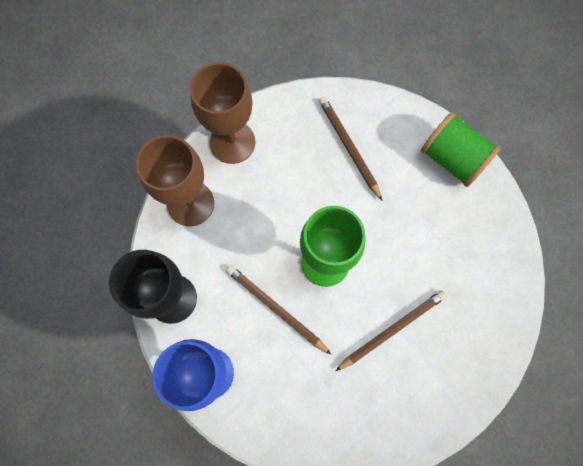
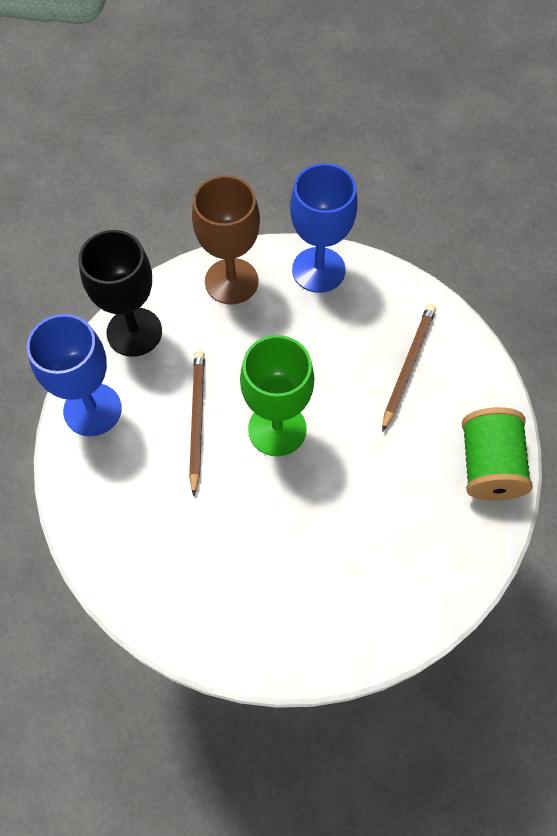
camera: 50 degrees right, 10 degrees down
brown goblet [190,62,255,164] -> blue goblet [290,163,357,293]
brown pencil [336,290,446,371] -> none

